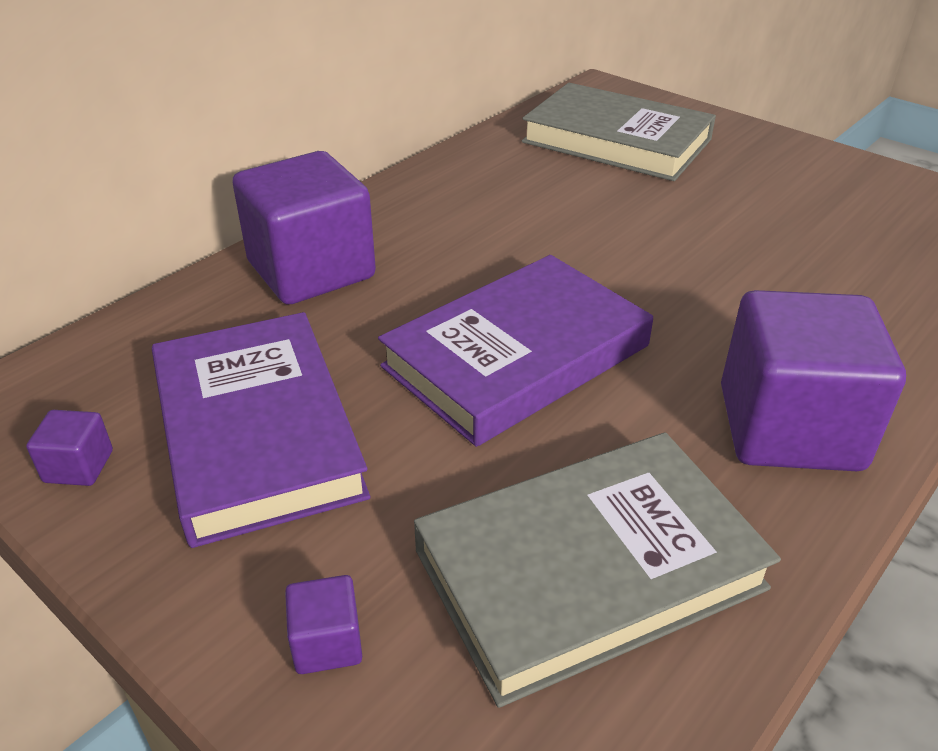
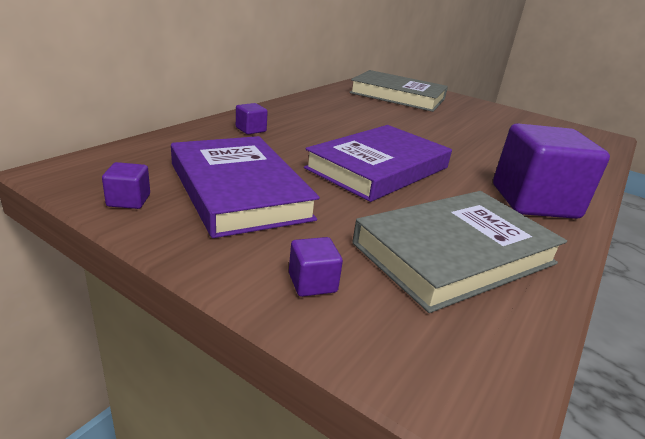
camera: 10 degrees left, 10 degrees down
purple cube [232,151,376,305] -> purple cube [236,103,268,134], size x0.41

